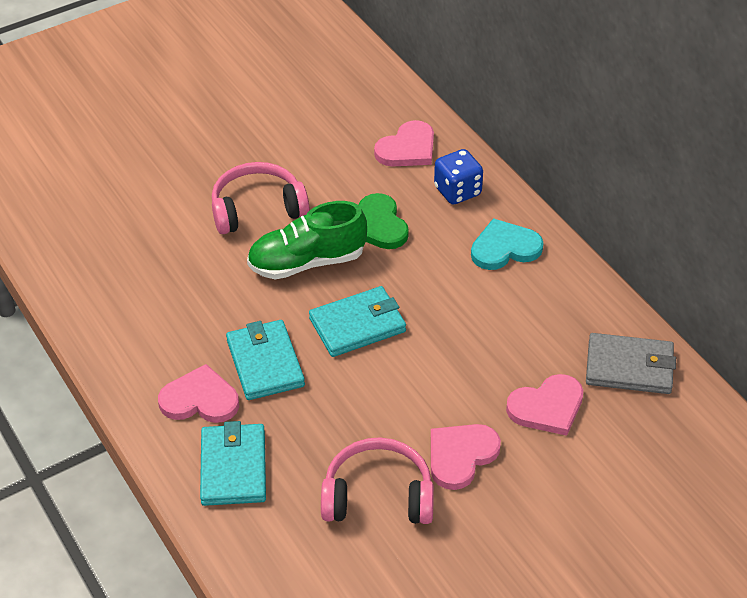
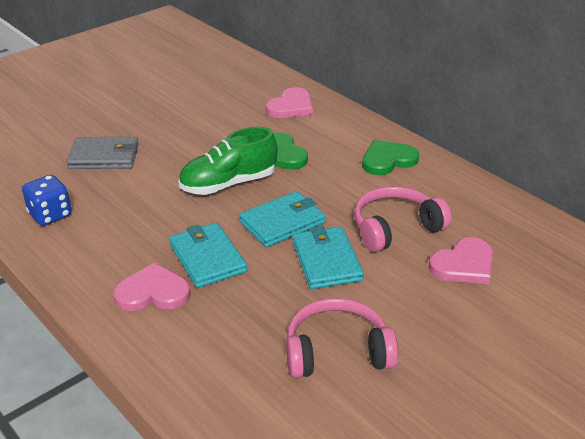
camera: 10 degrees left, 10 degrees down
turquoise wallet [200,421,266,506] -> turquoise wallet moved to [292,226,364,289]
pink headphones [212,162,309,234] -> pink headphones moved to [354,186,452,252]
pink heart [431,424,501,490] -> none
blue dice [434,149,483,205] -> blue dice moved to [22,175,72,226]
turquoise heart [471,218,544,270] -> green heart [362,140,419,175]
grey wallet [586,333,676,394] -> grey wallet moved to [67,137,139,169]

